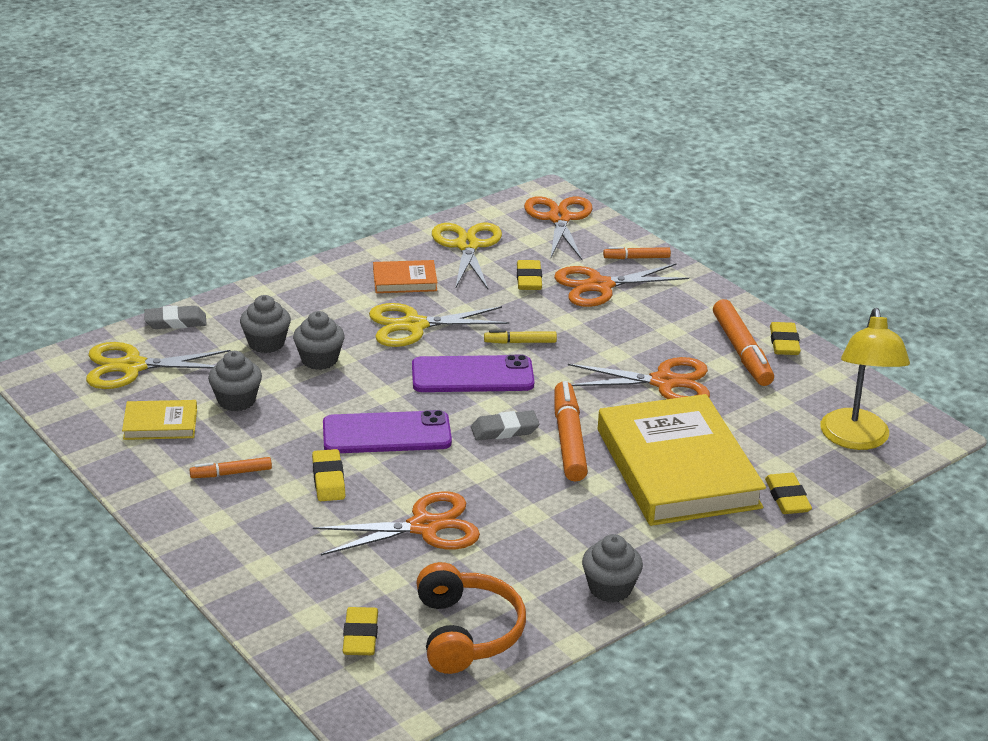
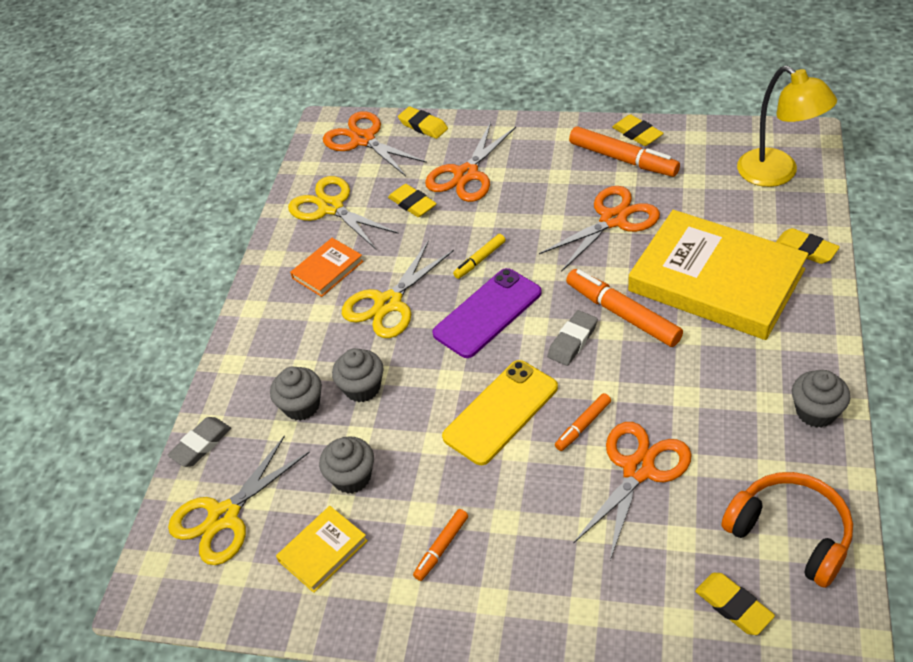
camera: 35 degrees left, 15 degrees up
yellow eraser [312,449,345,501] -> yellow eraser moved to [398,106,448,139]
purple phone [323,410,452,453] -> yellow phone [442,360,558,465]
orange marker [603,247,671,259] -> orange marker moved to [555,393,611,451]

